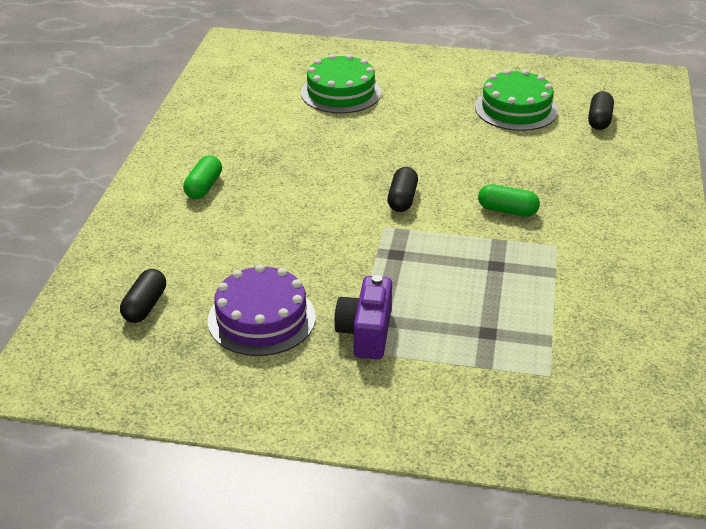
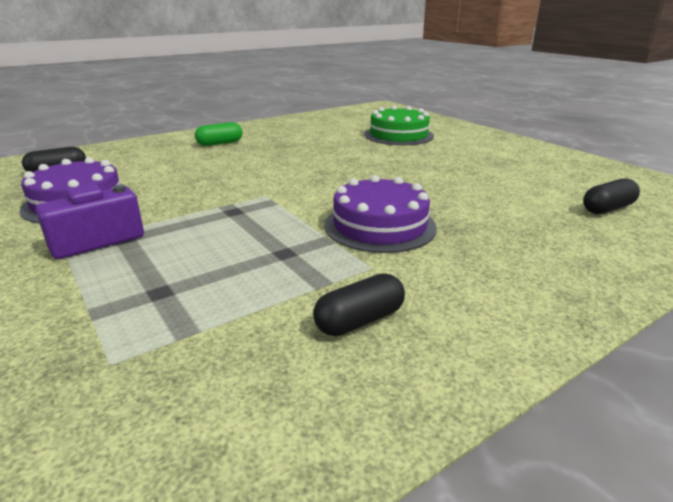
camera: 45 degrees right, 10 degrees down
black capsule [387,167,418,212] -> black capsule moved to [313,274,405,336]
green cake [475,69,558,131] -> none
green capsule [478,184,540,217] -> purple cake [324,175,437,253]

